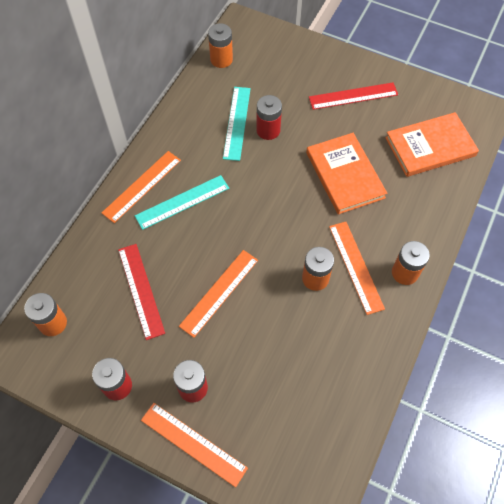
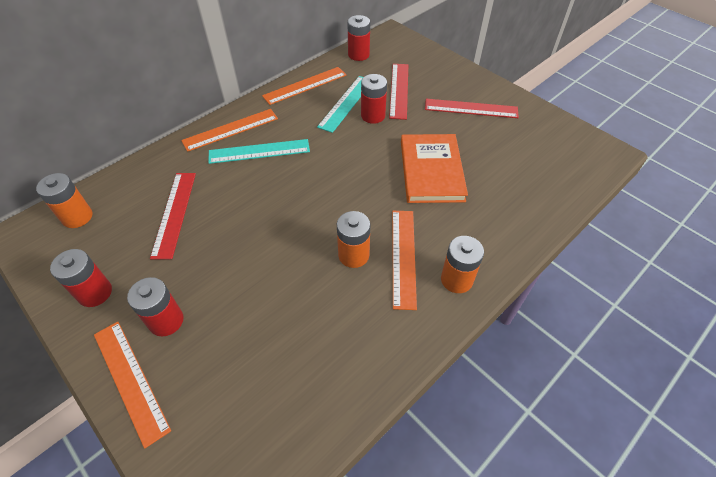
camera: 20 degrees right, 10 degrees down
orange ruler [179,250,258,338] -> orange ruler moved to [262,67,346,105]
orange battery [208,23,233,68] -> red battery [347,15,370,61]
orange book [385,112,479,177] -> none
none -> red ruler [389,64,408,120]

